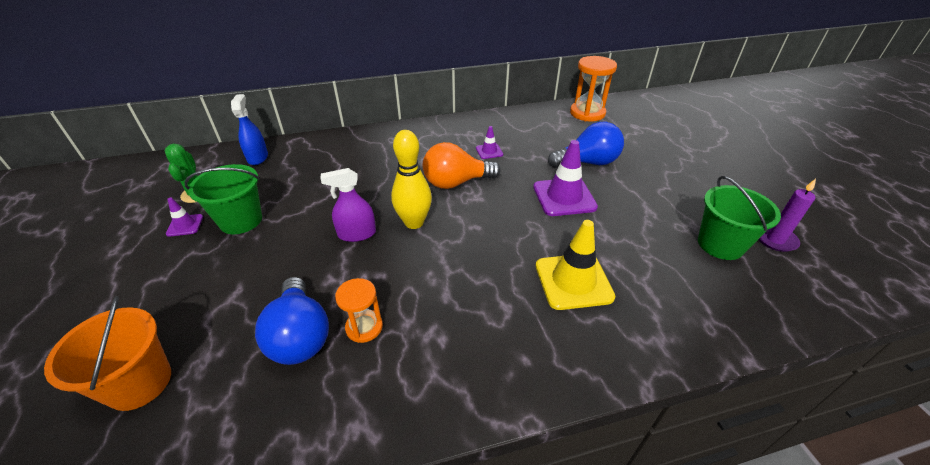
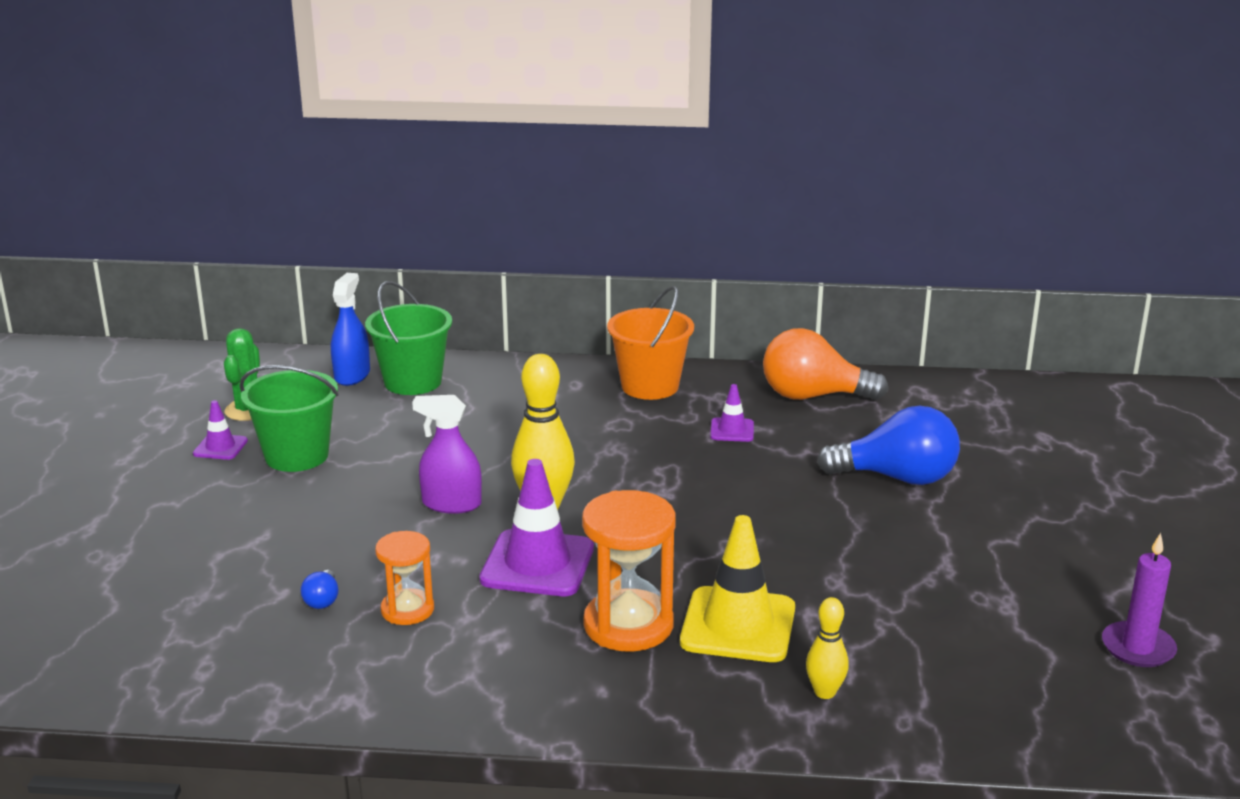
camera: 20 degrees right, 15 degrees down
orange bucket [44,296,171,411] -> orange bucket moved to [607,286,694,400]
blue light bulb [255,277,329,365] -> blue light bulb [301,570,338,609], size x0.41
orange light bulb [423,142,501,189] -> orange light bulb moved to [763,328,888,400]
purple traffic cone [533,140,598,216] -> purple traffic cone moved to [480,459,594,596]
orange hourglass [570,56,617,121] -> orange hourglass moved to [582,490,676,652]
green bucket [698,176,781,260] -> green bucket moved to [365,281,452,395]
none -> yellow bowling pin [806,597,849,699]

